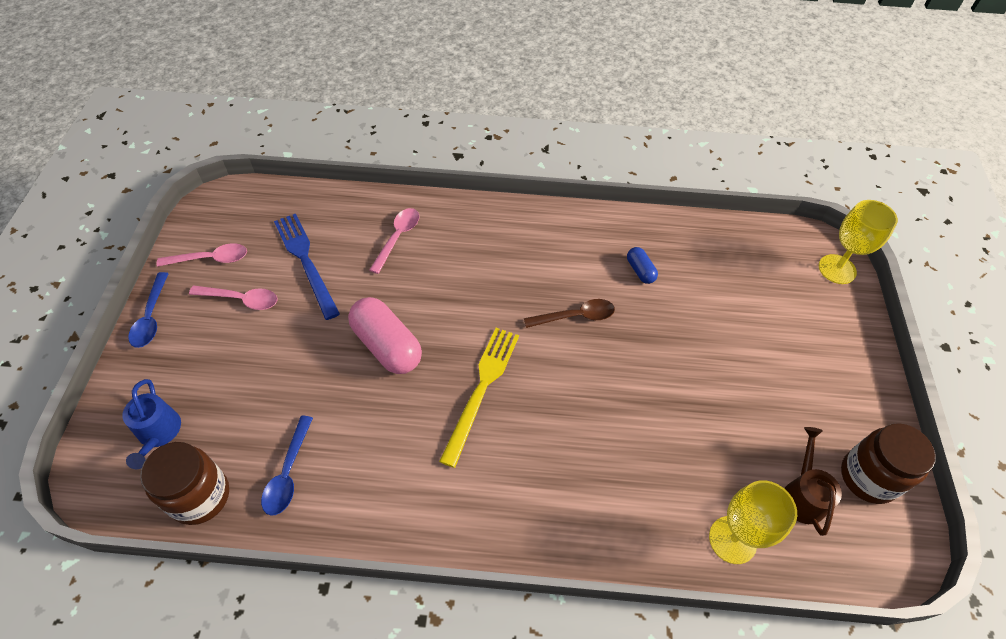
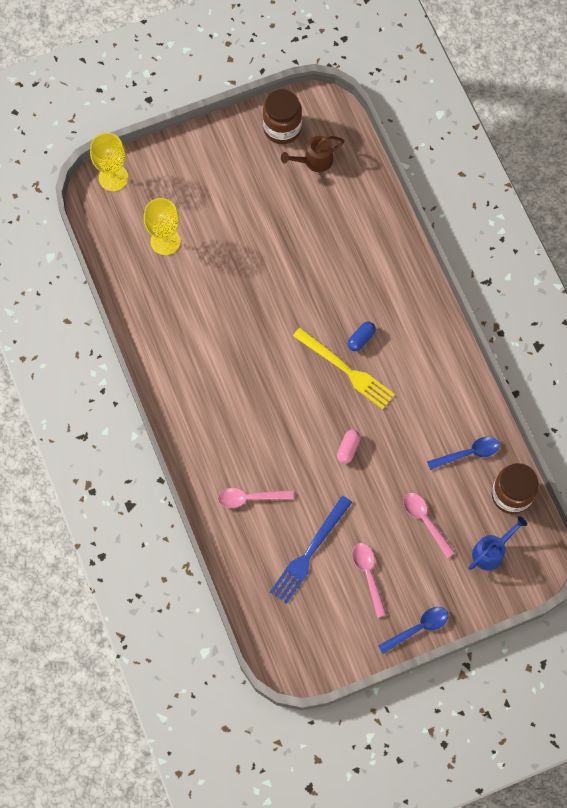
camera: 115 degrees left, 15 degrees up
pink spoon [157,243,247,267] -> pink spoon moved to [403,493,455,558]
pink capsule [348,297,422,374] -> pink capsule [337,430,360,464], size x0.50
yellow fork [439,328,519,468] -> yellow fork turned 135 degrees counterclockwise [293,328,395,409]
brown spoon [524,299,615,328] -> none
blue capsule [627,247,658,284] -> blue capsule moved to [347,322,376,351]
yellow goblet [709,480,797,564] -> yellow goblet moved to [144,198,181,255]

